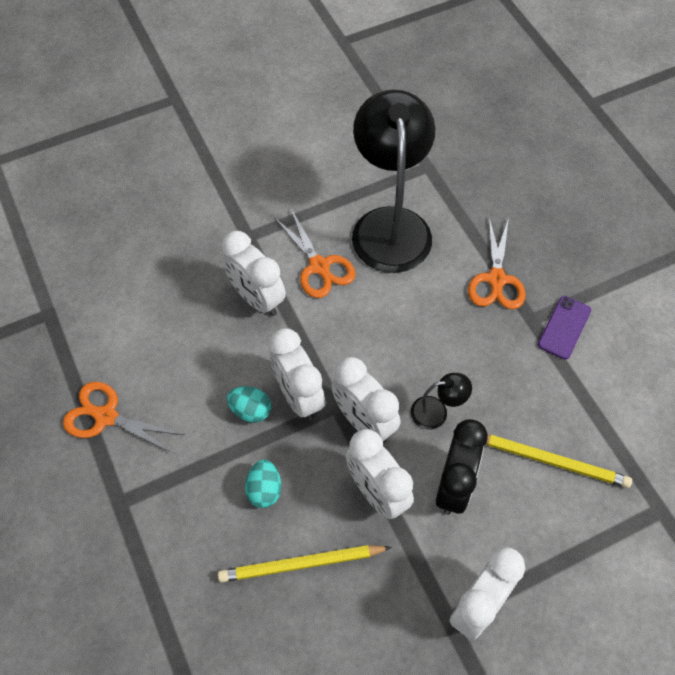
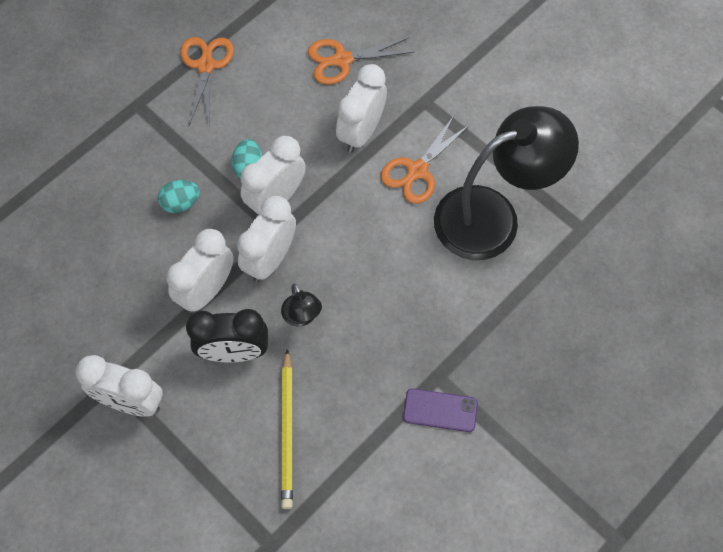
camera: 70 degrees right, 5 degrees up
yellow pencil [218,545,392,582] -> none
orange scissors [468,218,526,309] -> orange scissors moved to [308,37,414,85]

